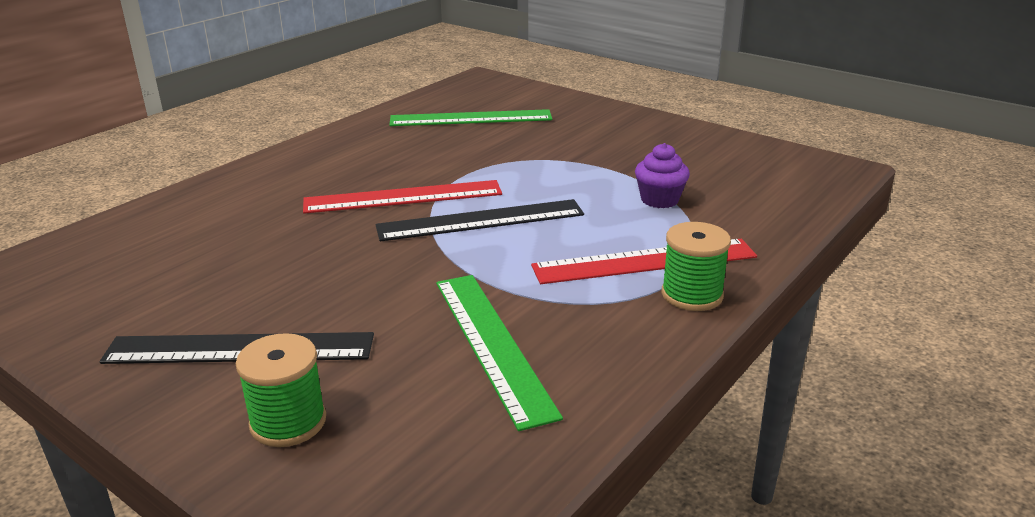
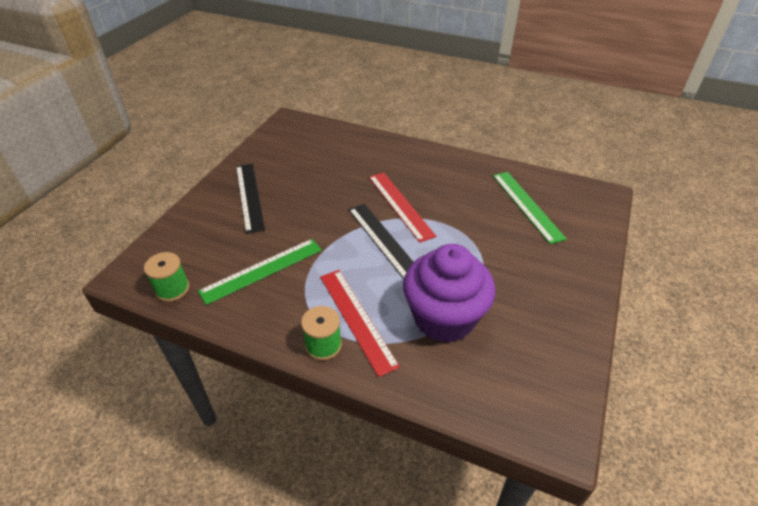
camera: 75 degrees right, 15 degrees up
green spool [236,333,326,447] -> green spool moved to [144,252,190,302]
purple cupcake [635,143,690,208] -> purple cupcake [403,244,496,343], size x2.32

